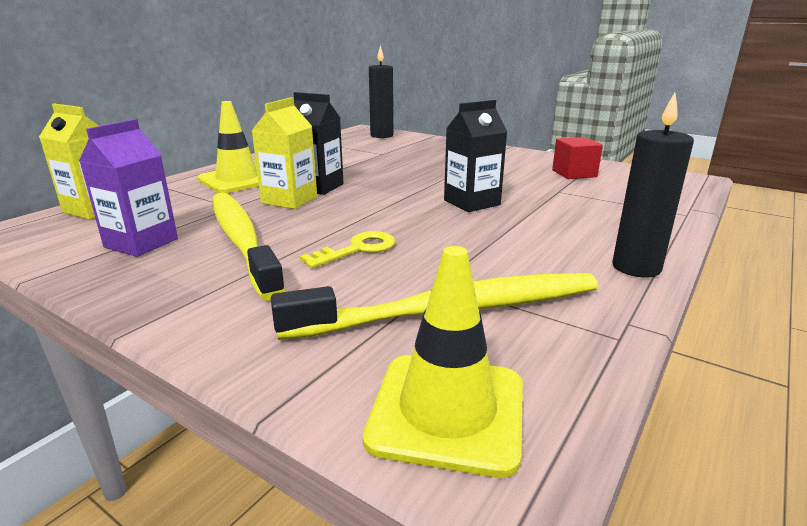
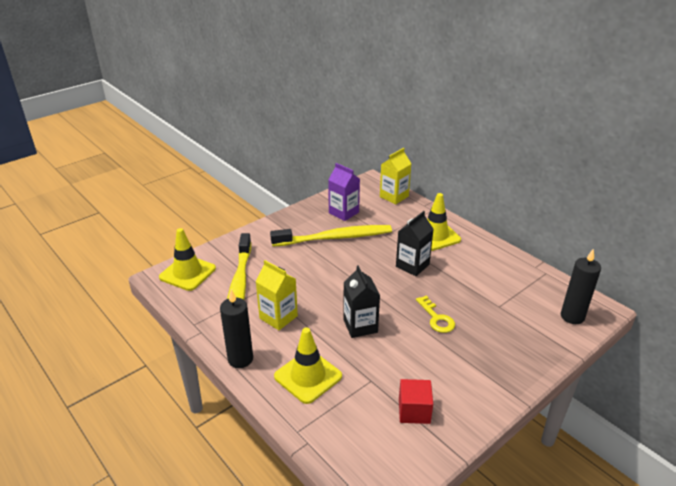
camera: 105 degrees right, 10 degrees up
yellow carton [252,97,317,209] -> yellow carton moved to [255,260,298,330]
yellow key [300,231,395,268] -> yellow key moved to [416,295,455,333]
none -> yellow traffic cone [274,327,342,404]

